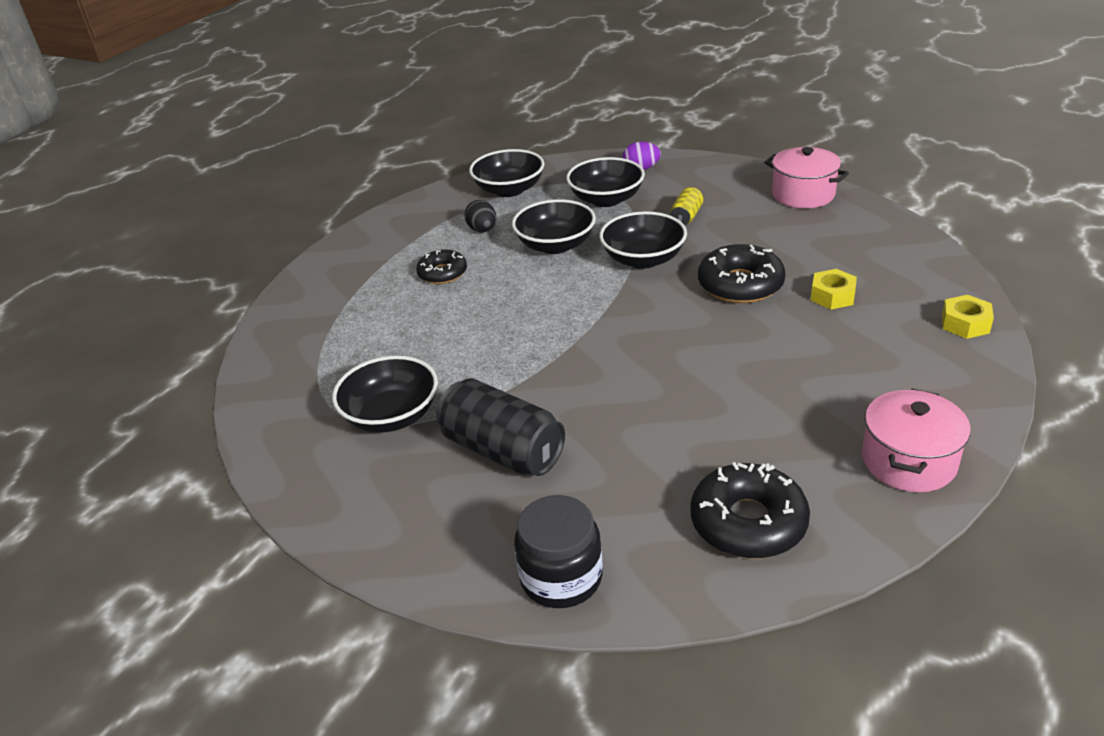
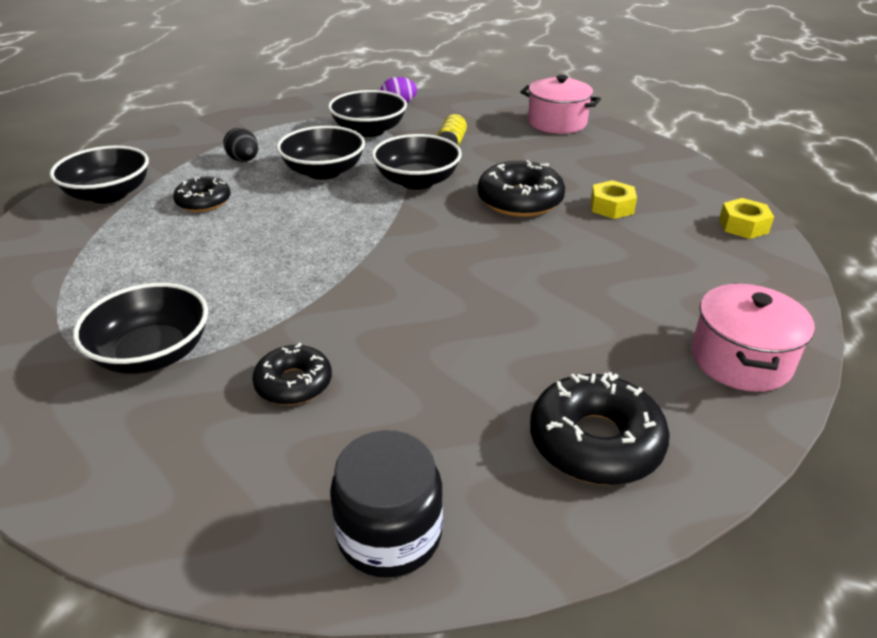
camera: 15 degrees left, 0 degrees up
black can [436,378,565,476] -> black donut [252,343,332,405]
black bowl [469,149,545,197] -> black bowl moved to [50,146,149,204]

